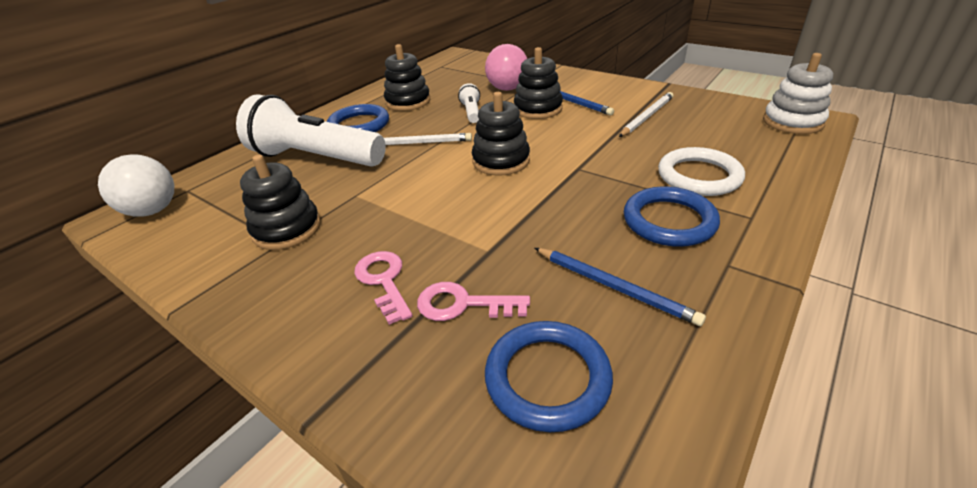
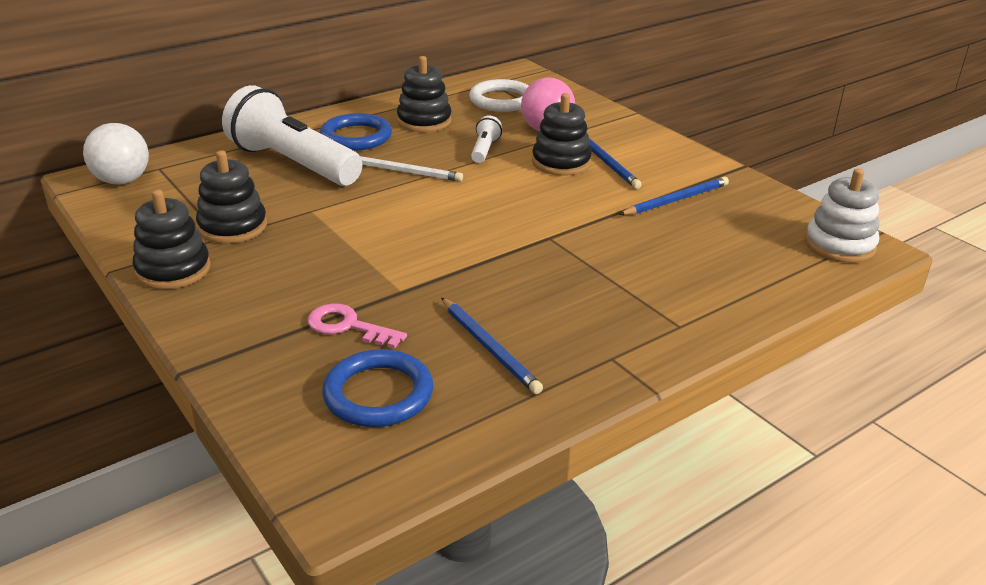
camera: 15 degrees right, 5 degrees down
pink key [354,251,413,325] -> none
black stacking toy [472,92,530,176] -> black stacking toy moved to [133,189,211,289]
white pencil [619,92,673,137] -> blue pencil [619,177,729,215]
blue ring [624,186,720,247] -> none
white ring [658,147,745,196] -> white ring moved to [469,79,529,112]

